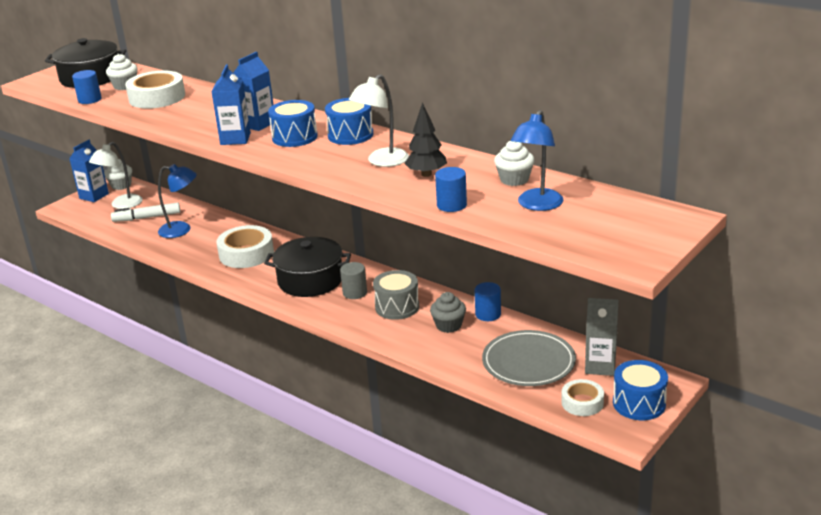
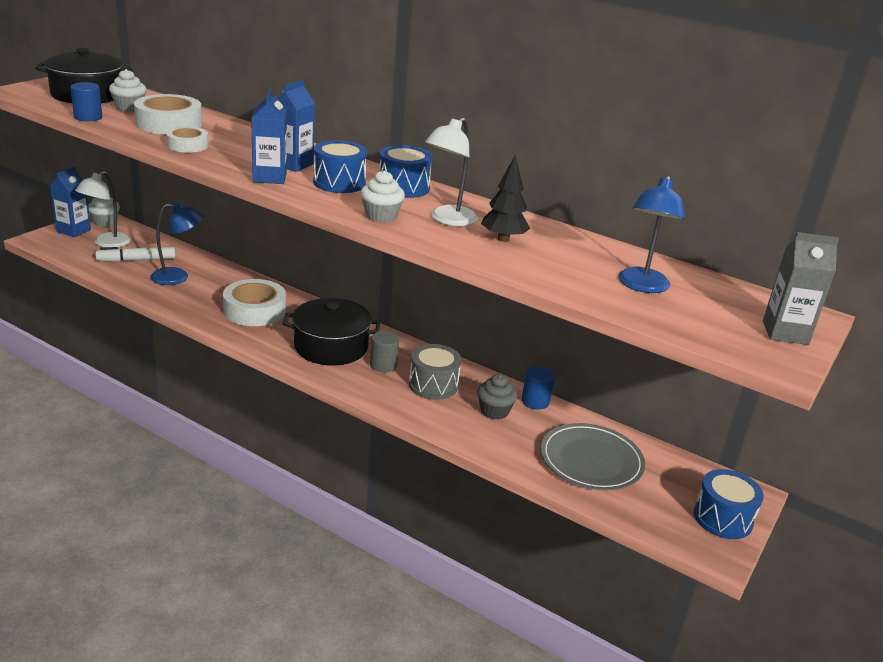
camera: 10 degrees left, 0 degrees up
blue cylinder [435,167,467,212] -> none
white cupcake [494,141,534,186] -> white cupcake moved to [361,170,405,222]
white tape [561,379,604,416] -> white tape moved to [166,127,208,153]
grey carton [585,298,618,376] -> grey carton moved to [763,232,839,345]

